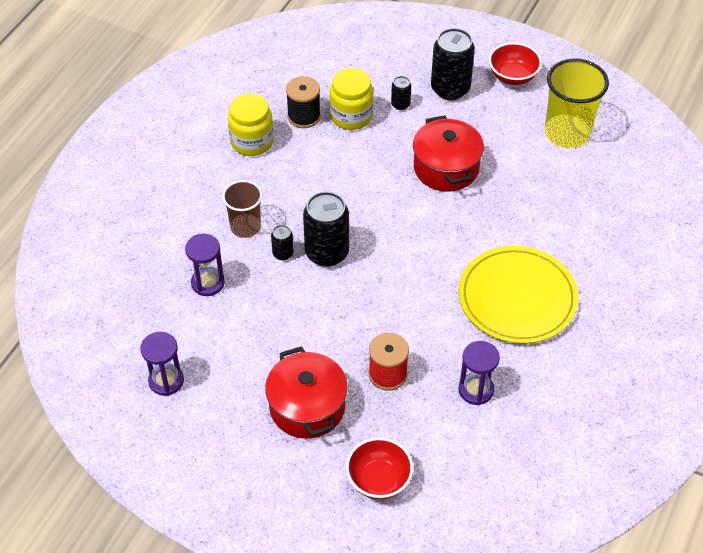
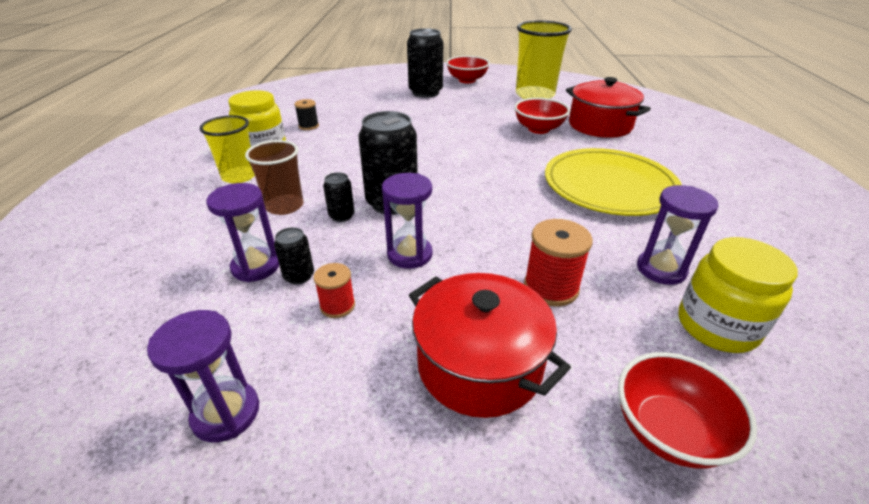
camera: 25 degrees left, 15 degrees down
black spool [286,76,321,128] -> black spool [294,99,319,130], size x0.61
yellow jar [330,68,374,130] -> yellow jar moved to [678,237,797,353]
black can [391,76,411,110] -> black can moved to [274,227,314,285]
red pot [413,115,484,192] -> red pot moved to [566,77,651,138]
none -> yellow cup [200,115,255,184]
none -> red spool [313,263,355,318]
none -> purple hourglass [382,173,433,269]
none -> red bowl [514,98,570,134]

